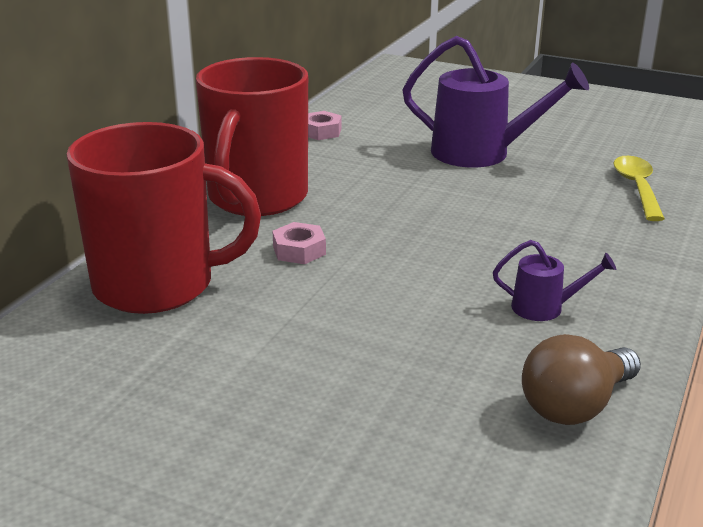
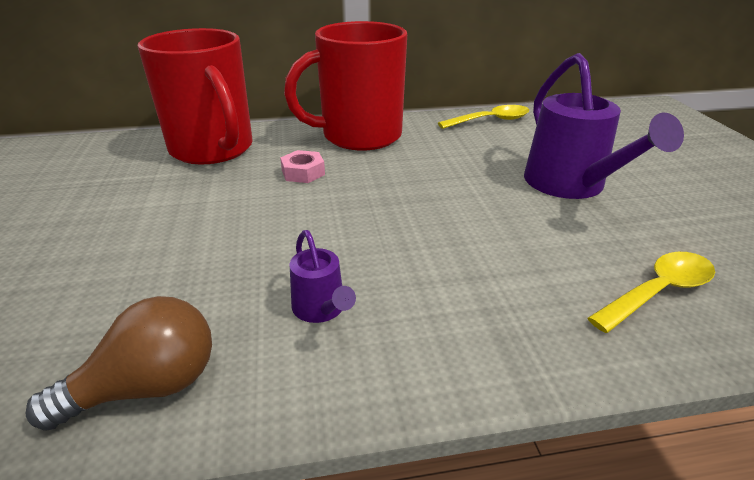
camera: 55 degrees right, 5 degrees up
pink nut [308,111,341,140] -> yellow spoon [438,105,529,129]
brown light bulb [522,334,641,425] -> brown light bulb turned 135 degrees clockwise [25,296,212,431]

